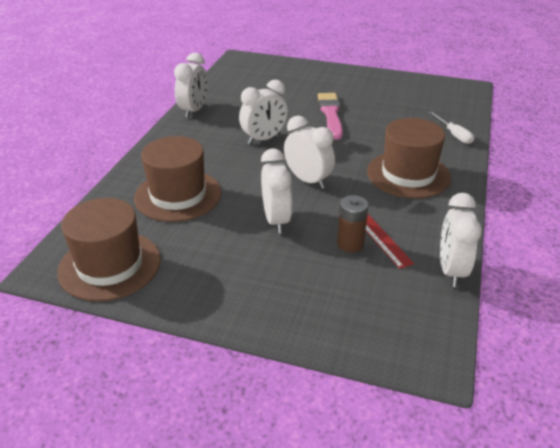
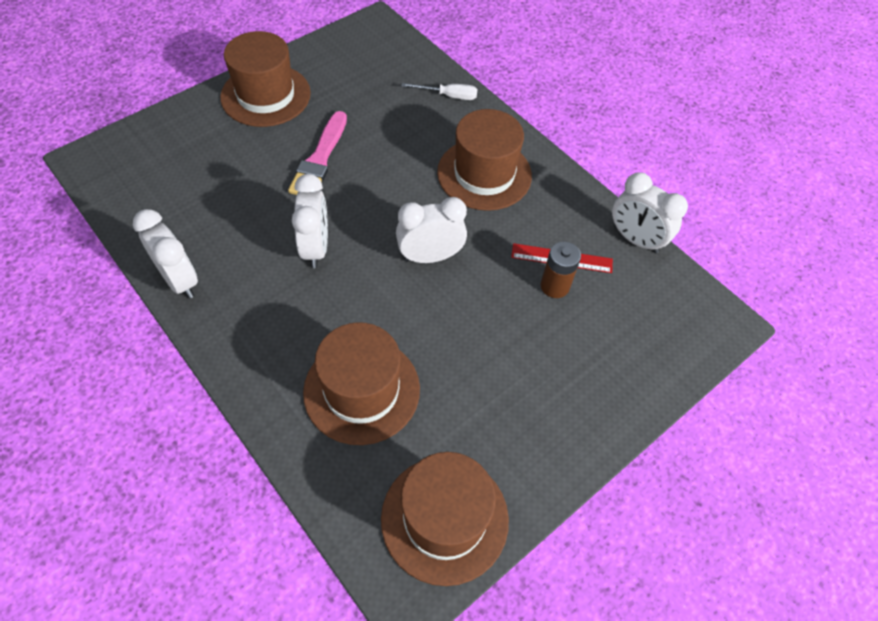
camera: 60 degrees left, 20 degrees up
white clock [261,148,292,234] -> none
pink brush [318,93,343,140] -> pink brush turned 105 degrees counterclockwise [288,111,347,195]
none -> brown hat [220,31,311,127]

